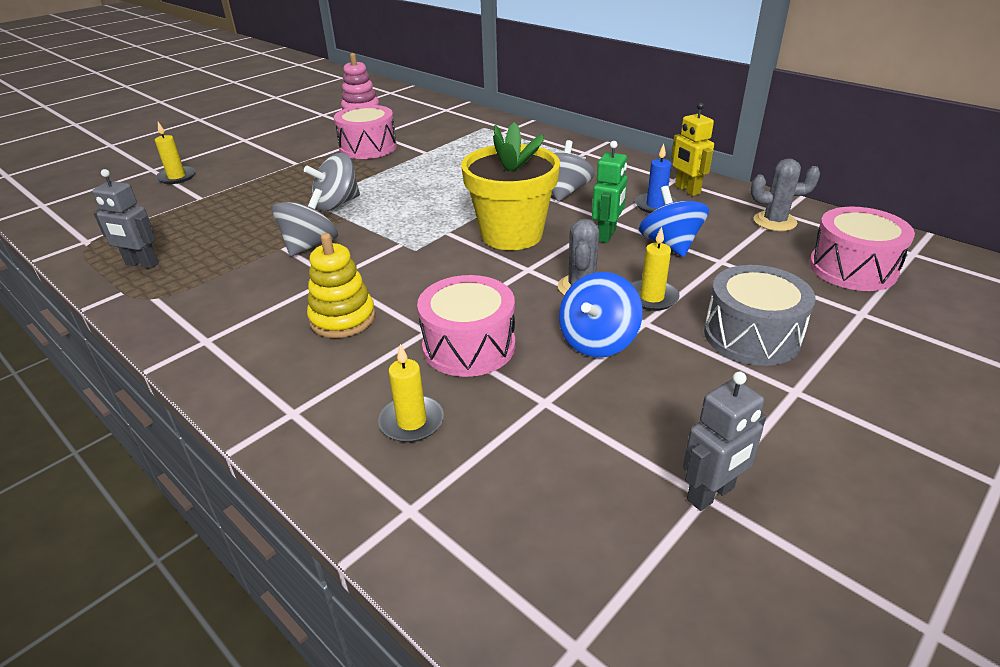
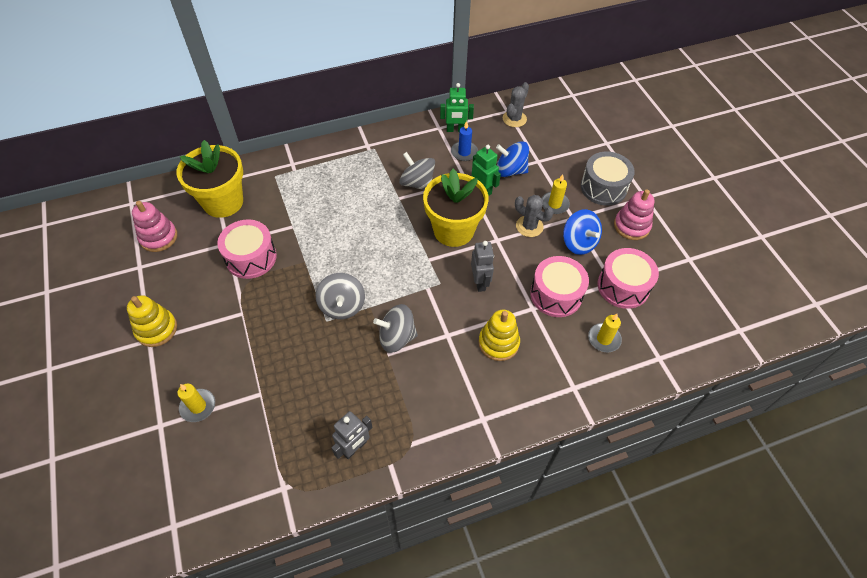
camera: 65 degrees left, 20 degrees up
grey spinning top [272,188,338,257] -> grey spinning top turned 60 degrees counterclockwise [373,304,418,353]
yellow robot [671,102,714,196] -> green robot [440,83,474,132]
grey robot [683,372,766,511] -> grey robot moved to [471,241,494,292]
pink drum [809,207,915,291] -> pink drum moved to [597,248,659,309]
none -> yellow stacking toy [127,295,177,347]
none -> yellow flower pot [177,140,243,218]
none -> pink stacking toy [614,189,655,240]

